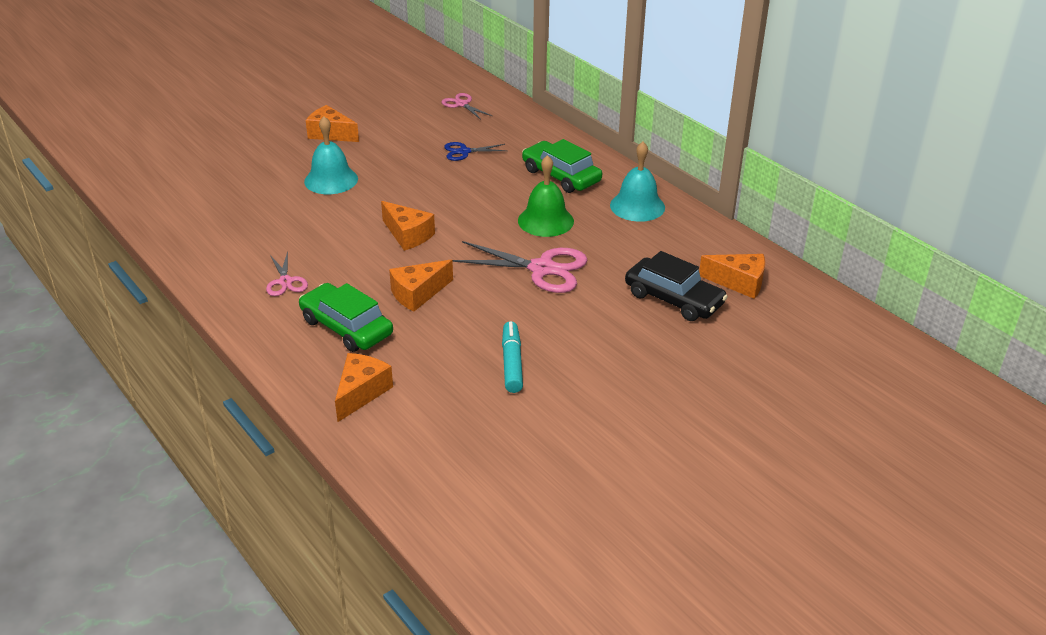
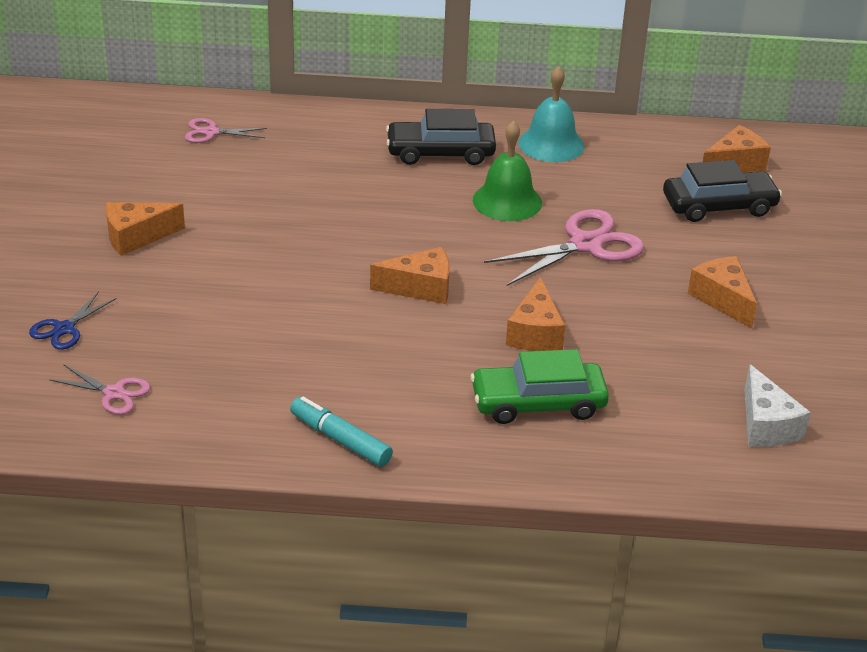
camera: 50 degrees left, 0 degrees up
pink scissors [266,251,308,296] -> pink scissors moved to [49,364,151,415]
turquoise bell [304,116,358,194] -> none
orange cheese [335,353,393,422] -> orange cheese moved to [688,256,757,328]
blue scissors [444,142,507,161] -> blue scissors moved to [29,291,117,350]
turquoise marker [502,321,523,393] -> turquoise marker moved to [290,397,393,467]
green car [522,139,602,193] -> black car [386,109,496,165]
none -> white cheese [744,364,811,447]

